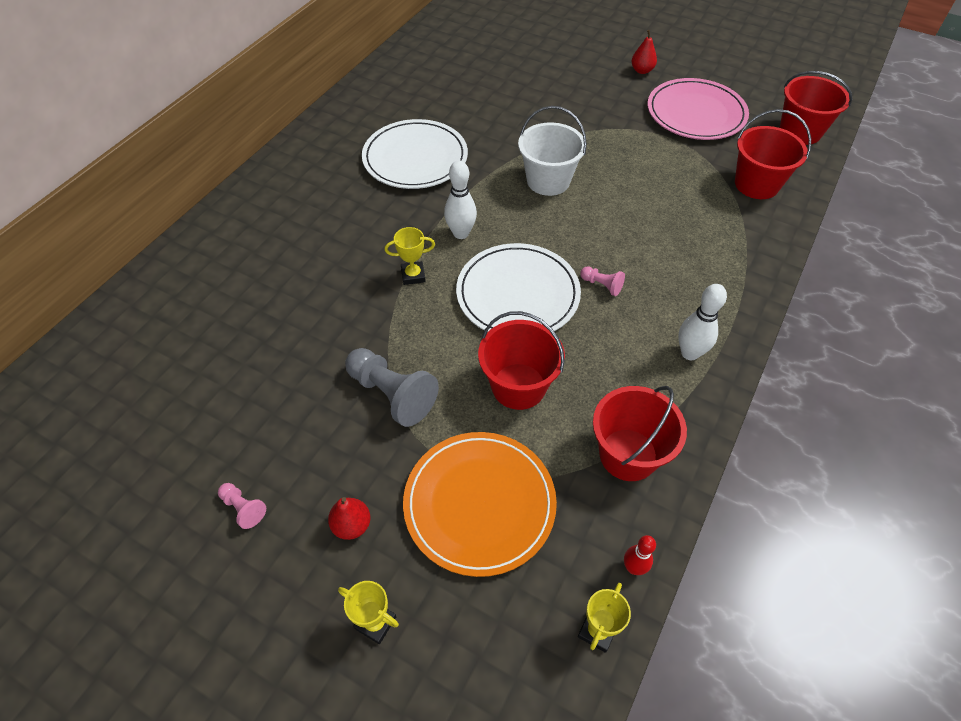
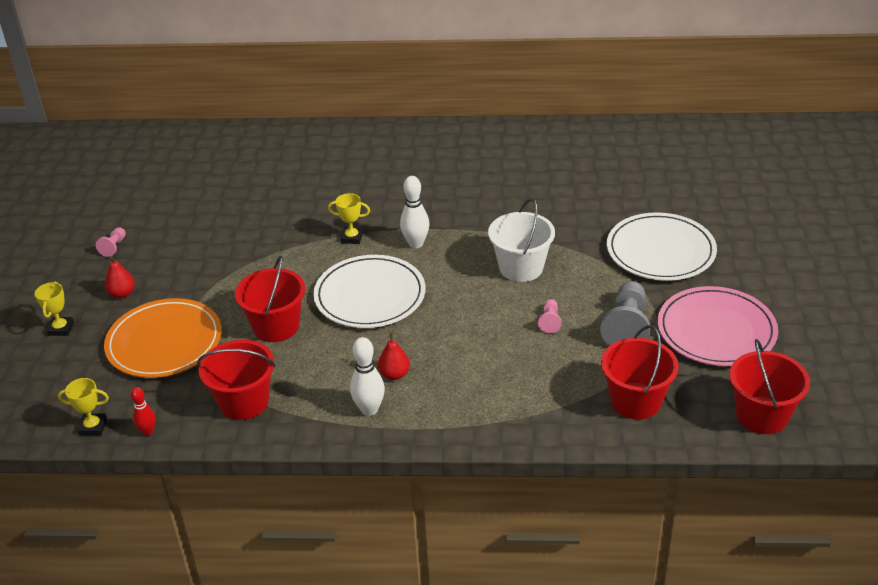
camera: 65 degrees right, 15 degrees down
grey pawn [345,348,439,427] -> grey pawn moved to [600,281,650,346]
white plate [362,119,468,189] -> white plate moved to [607,212,717,281]
yellow trophy [385,227,435,285] -> yellow trophy turned 45 degrees counterclockwise [328,193,370,244]
pink pawn [580,267,625,296] -> pink pawn moved to [538,299,562,334]
red pear [632,30,657,74] -> red pear moved to [378,333,410,380]

